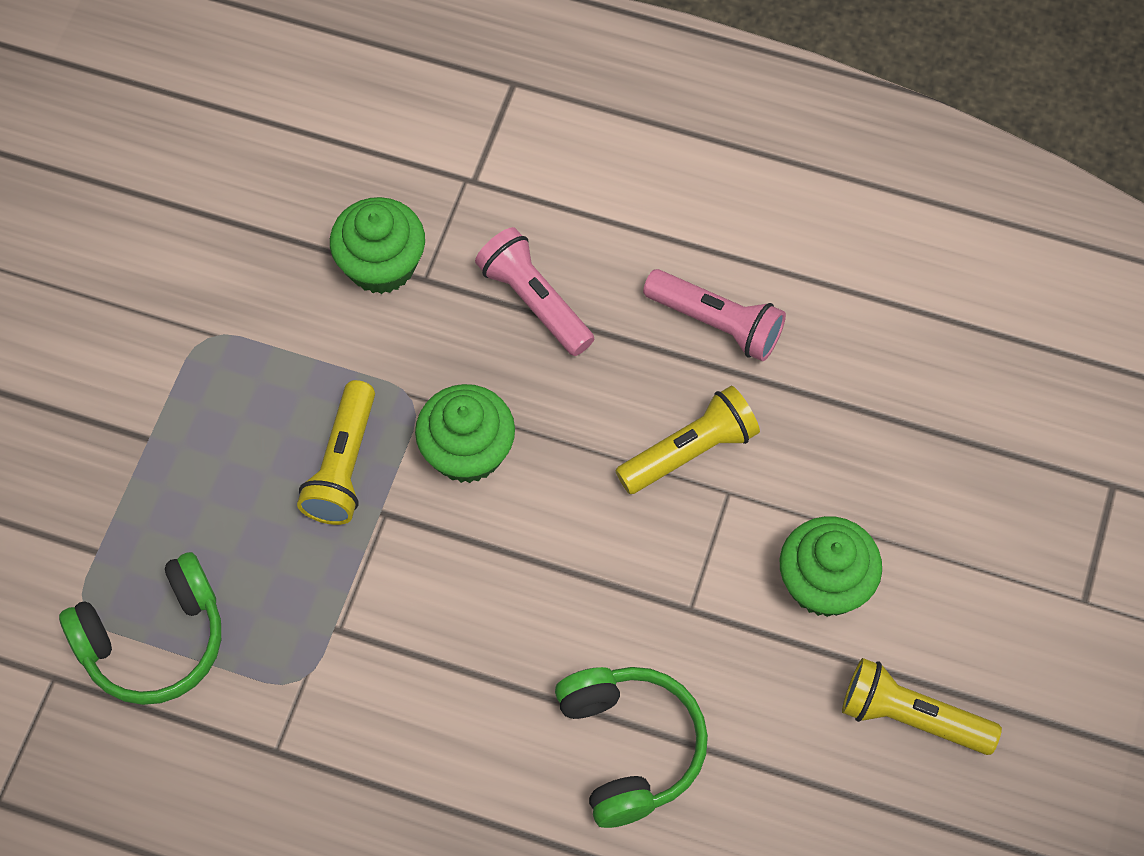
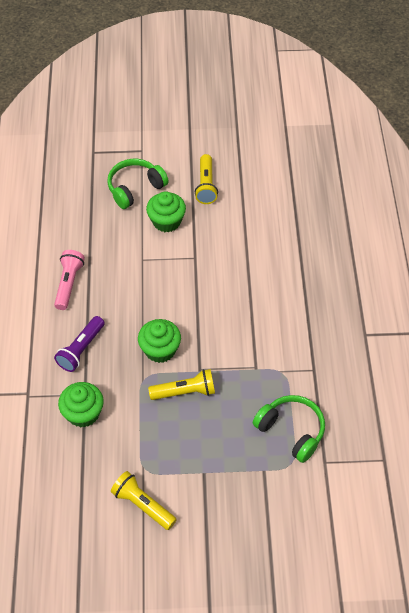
camera: 110 degrees left, 10 degrees down
pink flashlight [475,227,594,356] -> purple flashlight [54,316,105,372]
green headphones [555,667,708,828] -> green headphones moved to [107,159,169,209]
yellow flashlight [615,386,760,494] -> yellow flashlight moved to [111,471,177,530]

